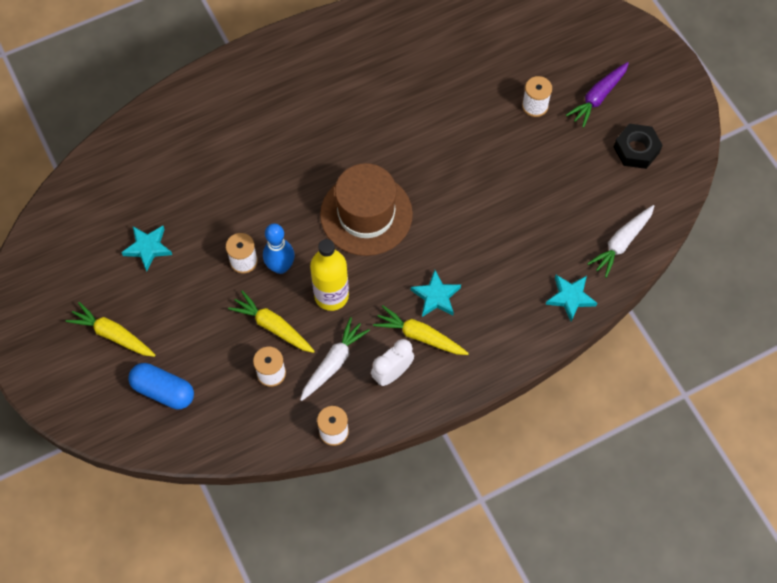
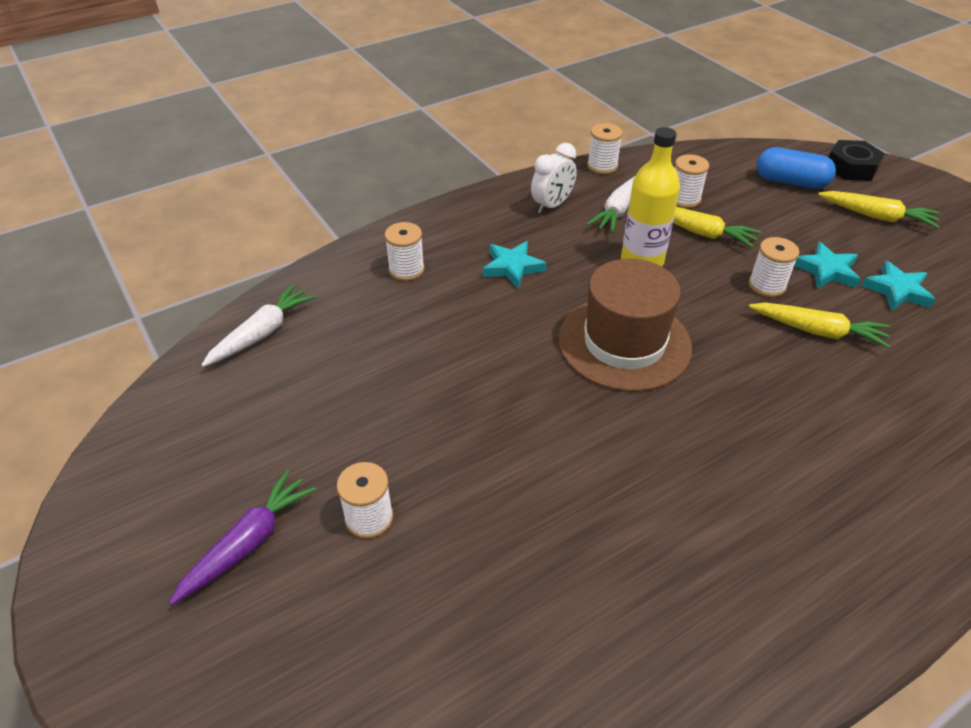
camera: 175 degrees right, 20 degrees down
blue bowling pin [263,224,295,274] -> none
yellow carrot [373,305,469,355] -> yellow carrot moved to [749,303,890,348]
turquoise star [545,275,597,322] -> turquoise star moved to [794,242,860,289]
black nut [614,124,663,169] -> black nut moved to [829,140,885,181]
none -> white spool [385,222,425,281]

